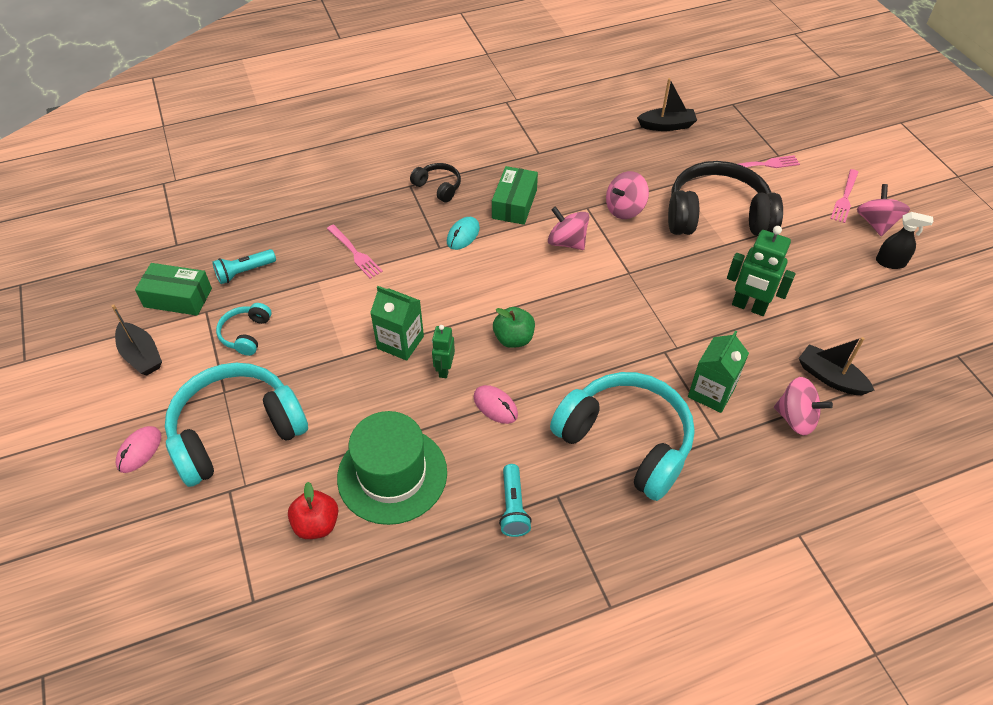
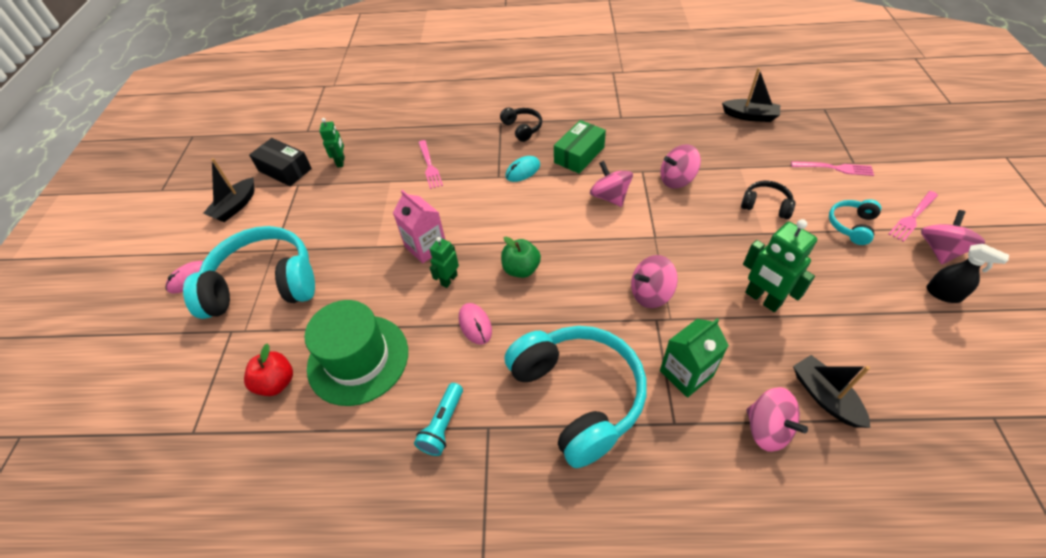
camera: 25 degrees right, 0 degrees up
black boat [112,304,162,375] -> black boat turned 45 degrees clockwise [203,158,255,222]
green box [135,263,212,316] -> black box [249,138,312,186]
turquoise flashlight [212,249,276,284] -> green robot [319,118,345,168]
turquoise headphones [216,303,272,356] -> turquoise headphones moved to [829,199,881,245]
green carton [370,286,424,361] -> pink carton [393,190,445,263]
black headphones [668,161,783,236] -> black headphones [741,180,796,219], size x0.46
none -> pink spinning top [631,255,678,308]

